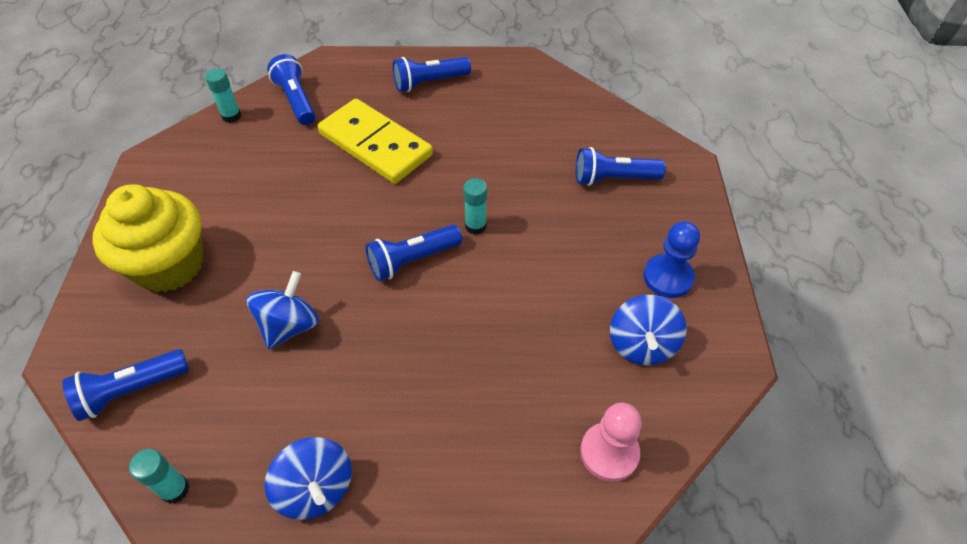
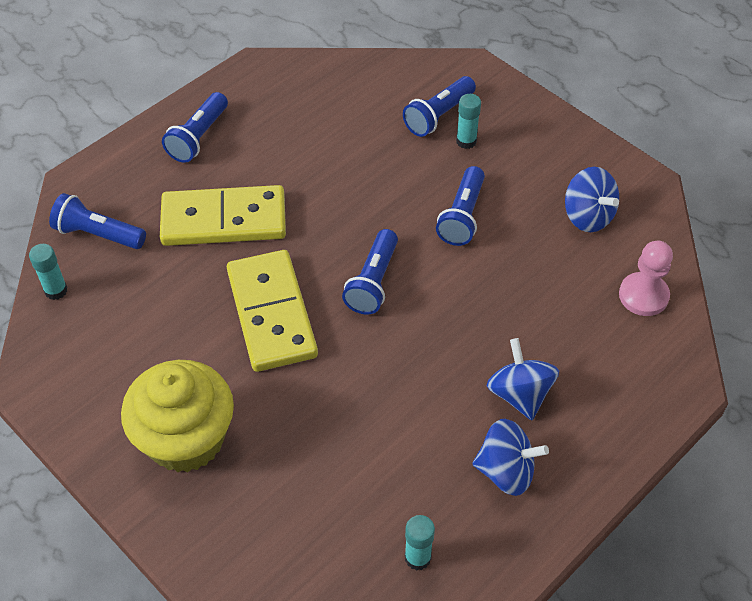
camera: 45 degrees left, 0 degrees up
blue flashlight [63,349,189,421] -> blue flashlight moved to [436,166,485,246]
blue spinning top [246,271,319,349] -> blue spinning top moved to [487,338,559,420]
turquoise glue stick [463,178,487,235] -> turquoise glue stick moved to [456,94,481,149]
blue pawn [644,221,700,298] -> none
none -> yellow domino [227,250,318,372]

